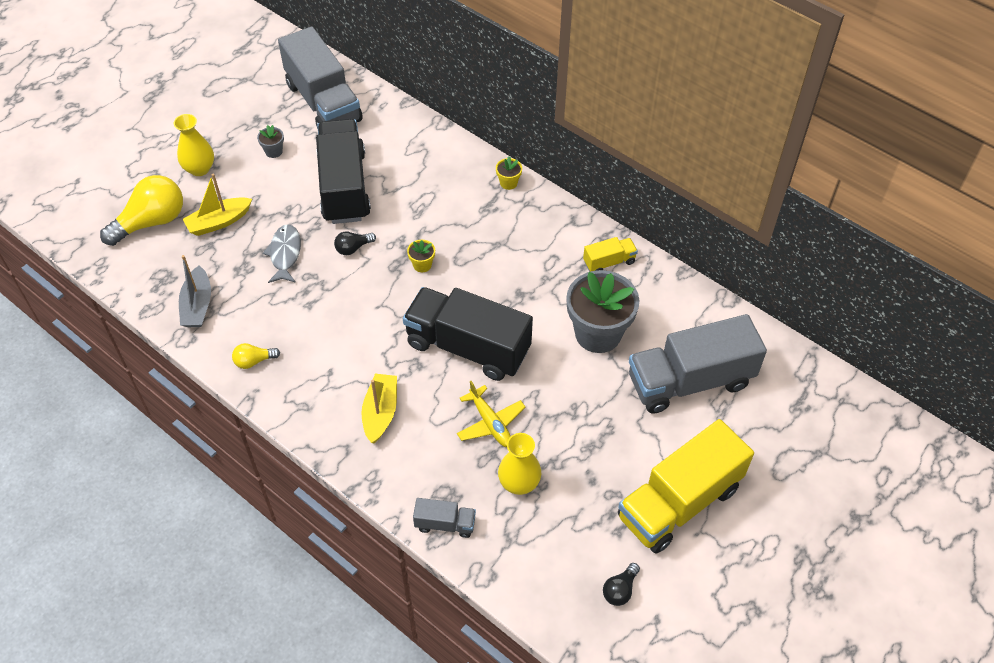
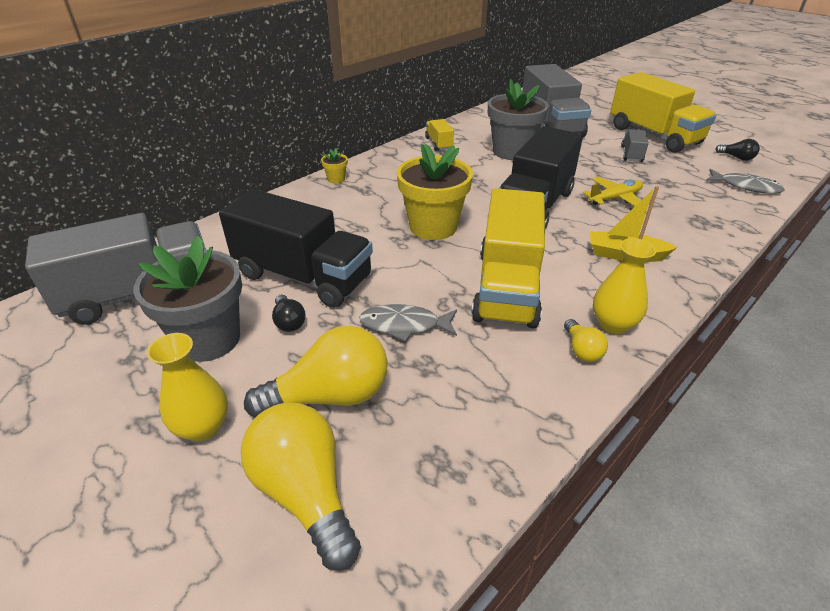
camera: 85 degrees left, 15 degrees down
grey boat [179,255,211,327] -> none
yellow boat [183,174,252,236] -> yellow light bulb [244,326,387,418]
grey flower pot [257,125,284,158] -> grey flower pot [134,236,242,362], size x2.41
black truck [316,119,371,224] -> black truck turned 150 degrees counterclockwise [219,189,373,308]
black light bulb [334,232,376,255] -> black light bulb moved to [272,295,306,332]
yellow flower pot [407,240,435,272] -> yellow flower pot [397,143,473,240], size x2.41
grey truck [413,498,476,538] -> grey truck moved to [621,129,649,162]
yellow vase [498,433,542,495] -> yellow vase moved to [593,238,657,334]
none -> yellow truck [471,188,545,329]
none -> grey fish [706,169,785,194]

